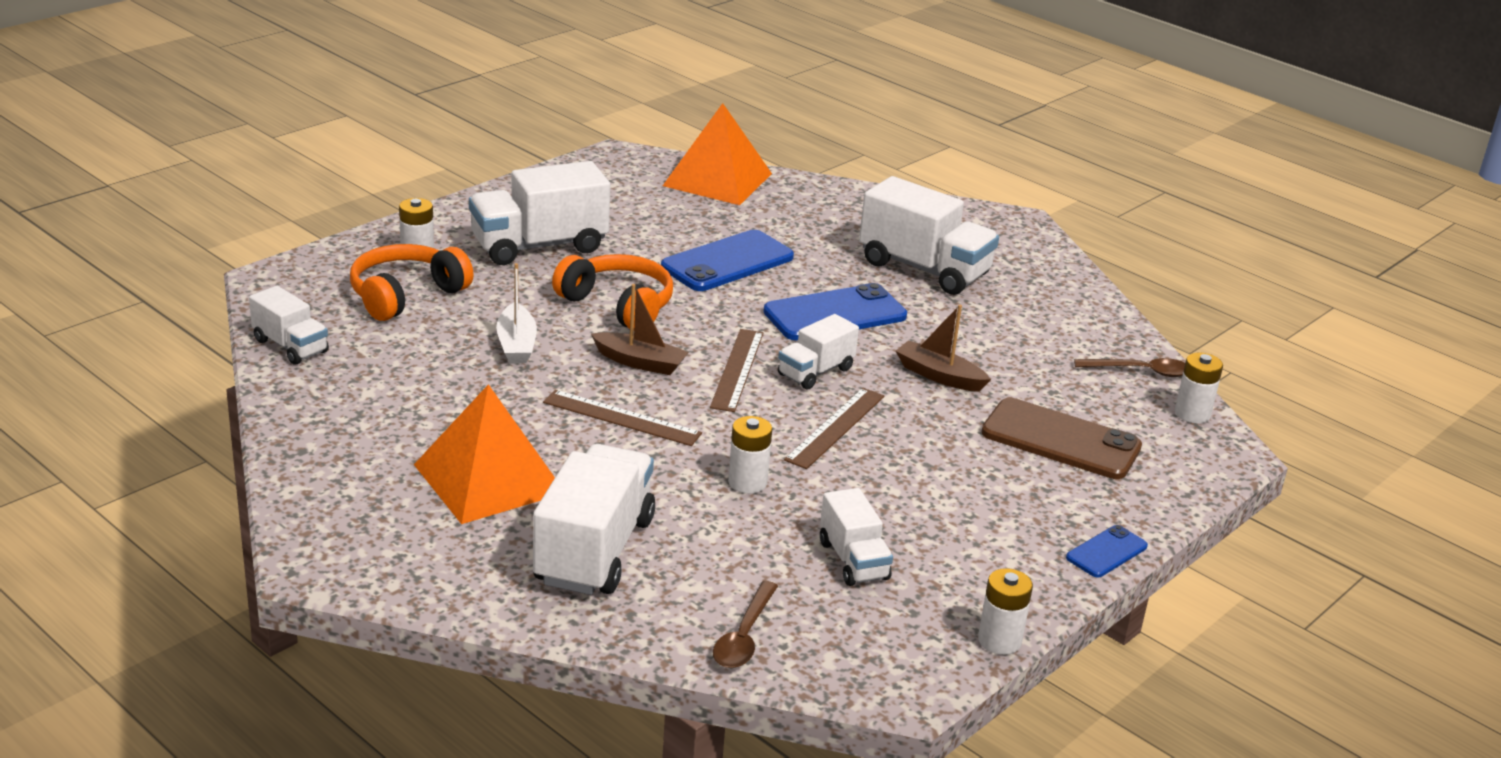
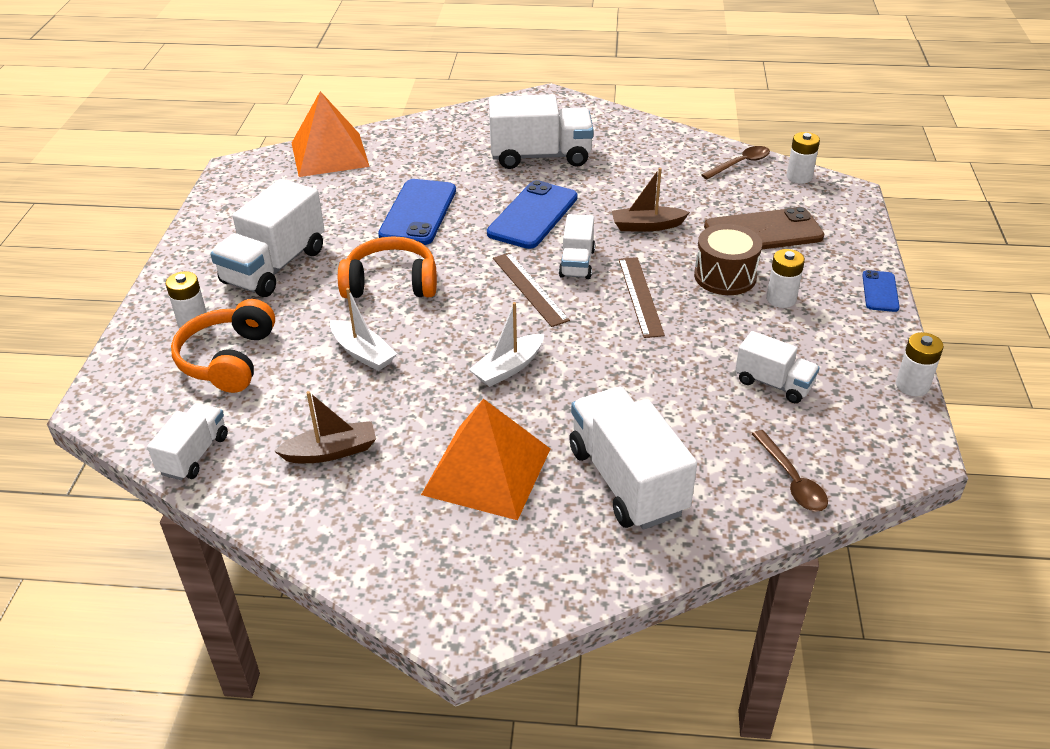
camera: 35 degrees left, 10 degrees up
white truck [249,286,329,365] -> white truck turned 75 degrees counterclockwise [147,403,228,480]
brown ruler [543,390,702,446] -> white boat [469,302,544,387]
brown boat [591,284,689,375] -> brown boat moved to [274,391,376,463]
white battery [728,416,772,494] -> white battery moved to [766,249,805,308]
none -> brown drum [694,224,762,295]

